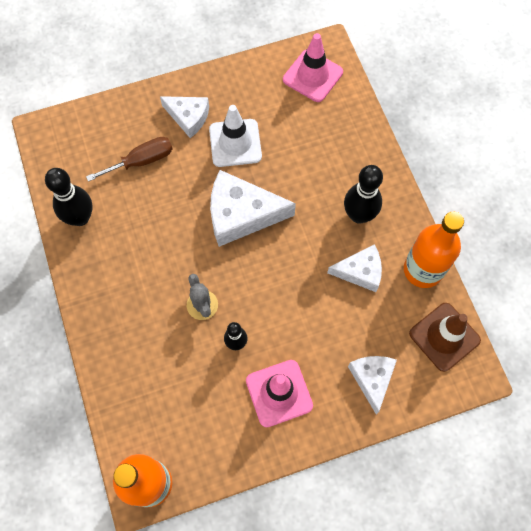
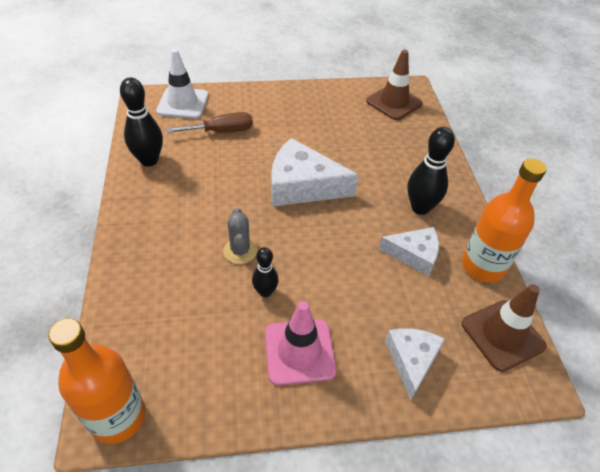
camera: 10 degrees right, 20 degrees down
white cheese [160,96,209,138] -> none
white traffic cone [209,105,262,167] -> white traffic cone moved to [156,49,208,119]
pink traffic cone [283,33,343,102] -> brown traffic cone [366,50,423,120]

